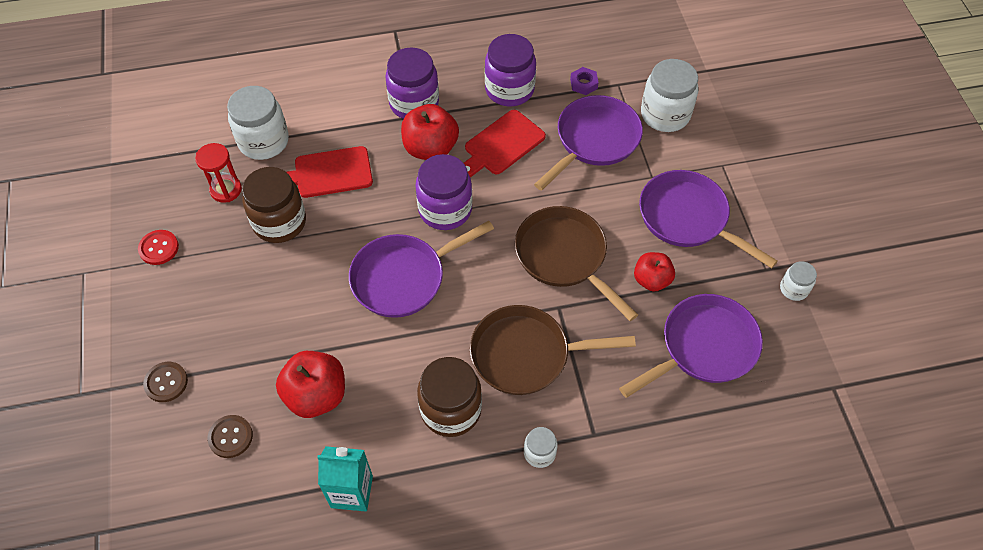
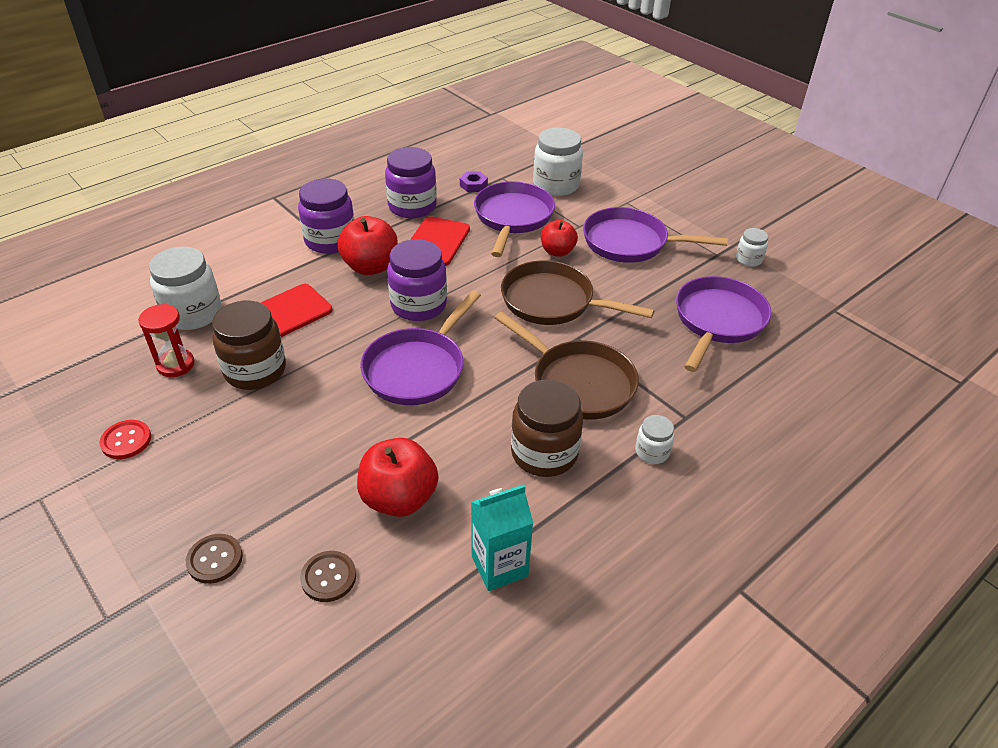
camera: 30 degrees left, 15 degrees down
brown pan [470,305,636,395] -> brown pan turned 105 degrees counterclockwise [494,312,639,419]
red apple [634,252,675,292] -> red apple moved to [541,220,578,257]

